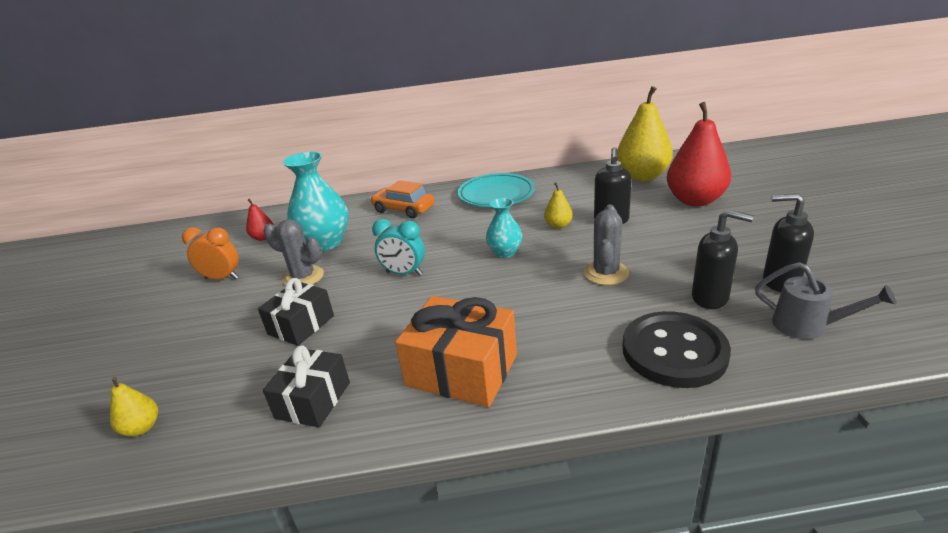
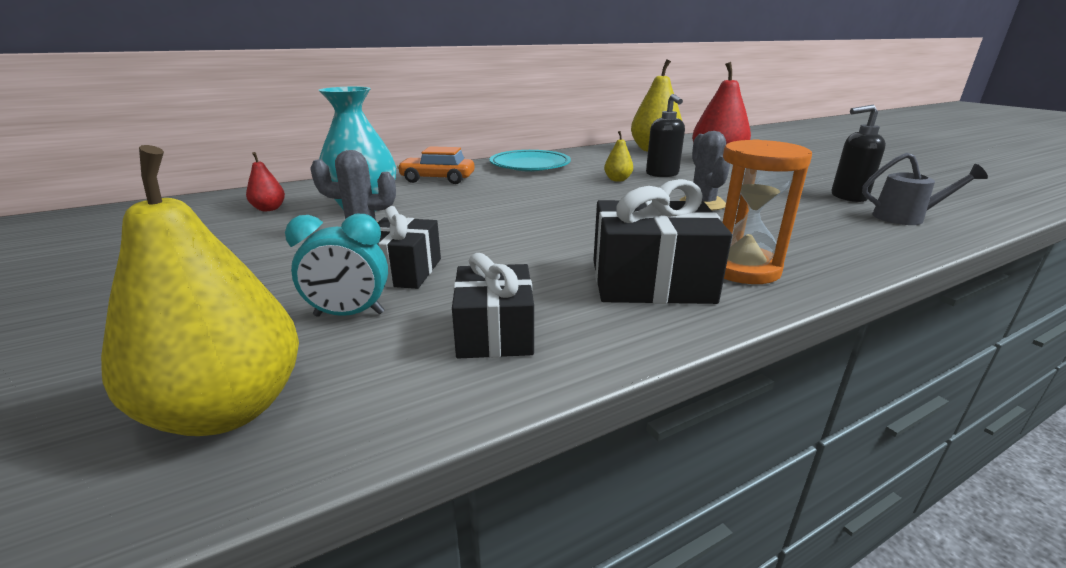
camera: 25 degrees left, 5 degrees down
yellow pear [110,377,158,436] -> yellow pear [101,145,299,436], size x2.17
orange clock [182,227,239,280] -> none
turquoise clock [372,219,425,276] -> turquoise clock moved to [285,214,388,317]
orange gift [395,296,517,407] -> black gift [593,179,732,304]
turquoise vase [486,198,523,258] -> none
black button [623,311,731,388] -> none
black soap dispenser [692,209,754,309] -> none
none -> orange hourglass [722,139,812,284]

